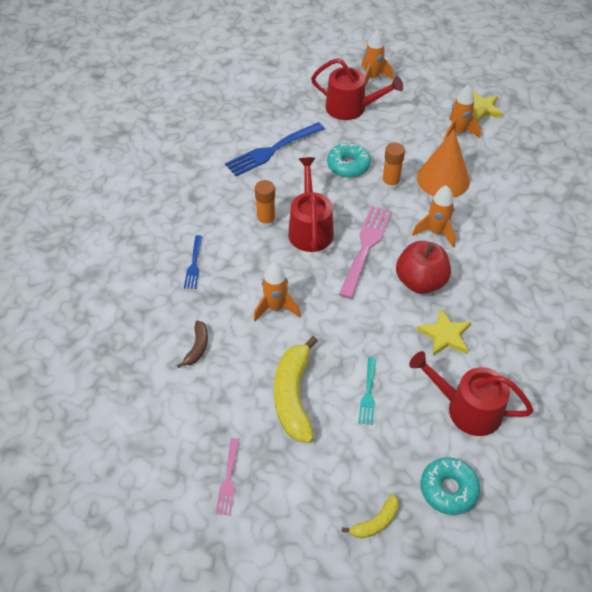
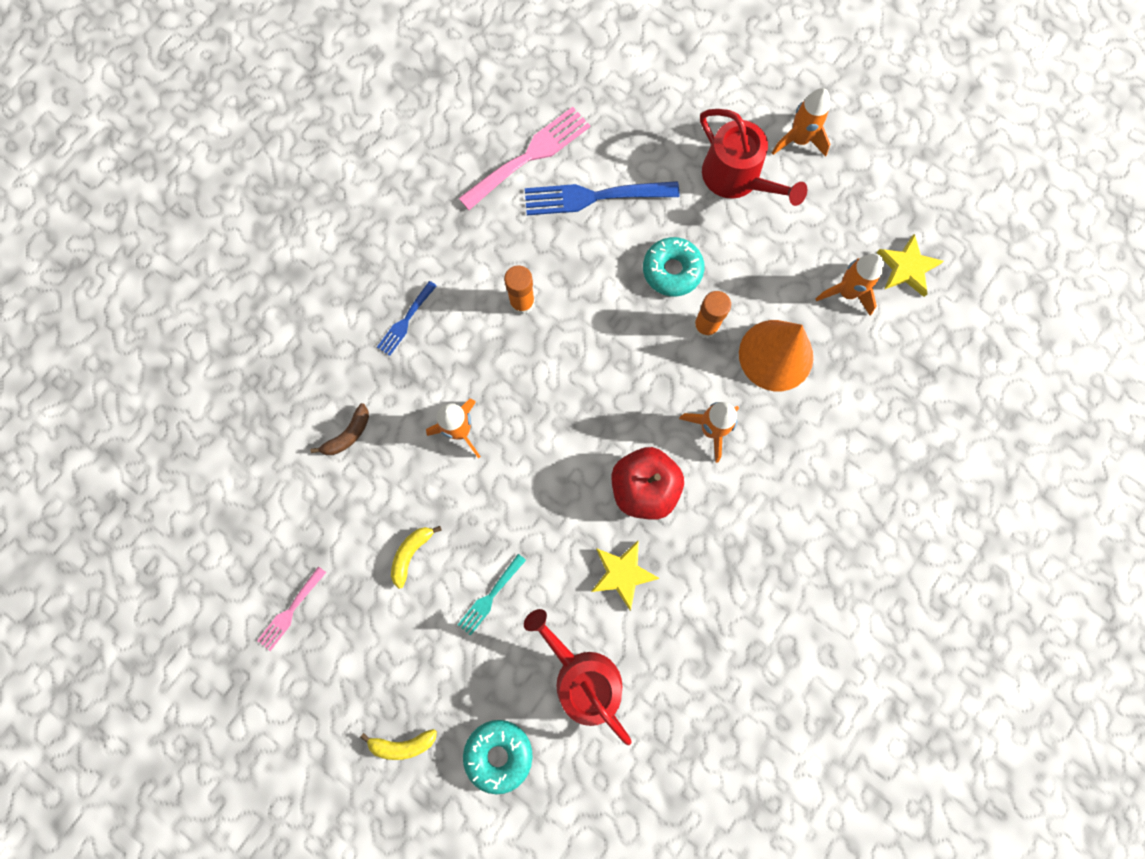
camera: 30 degrees right, 25 degrees up
yellow banana [274,336,318,443] -> yellow banana [391,526,442,589], size x0.50
red watering can [288,157,334,252] -> none
pink fork [339,206,392,299] -> pink fork moved to [459,107,591,210]

